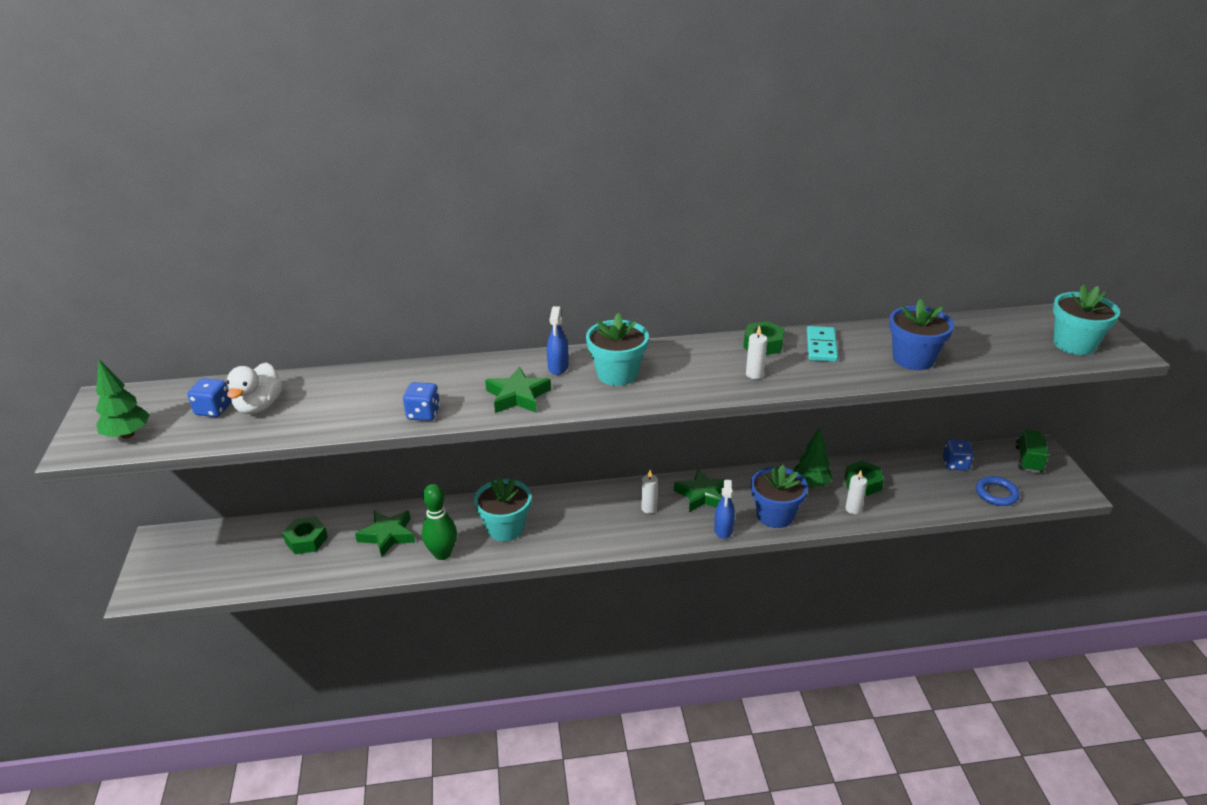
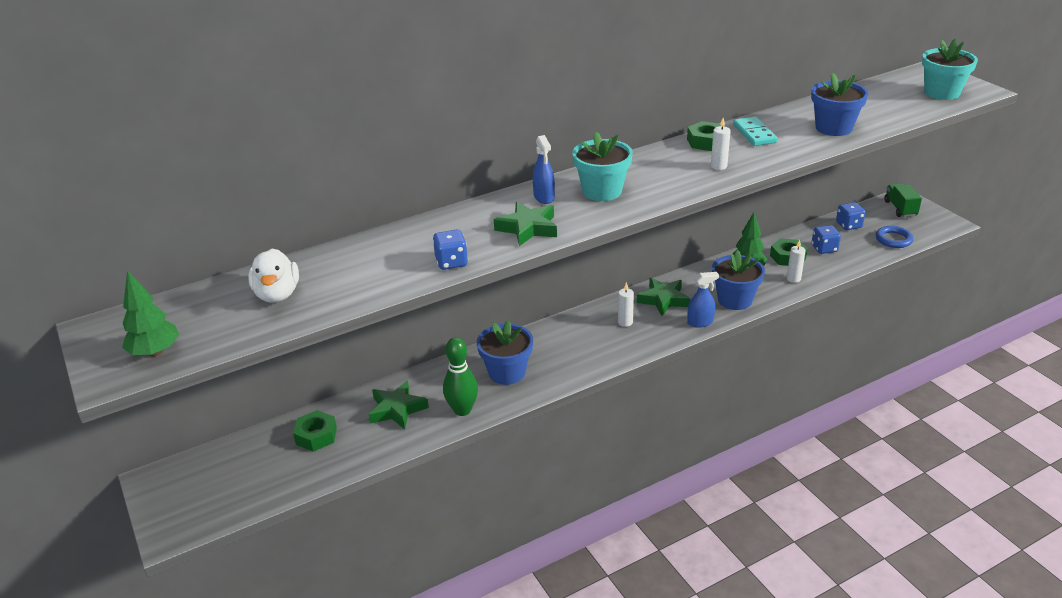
camera: 20 degrees left, 0 degrees up
blue dice [188,378,231,417] -> blue dice moved to [812,225,841,254]
turquoise flower pot [474,477,531,541] -> blue flower pot [477,320,533,385]
blue spray bottle [714,480,735,539] -> blue spray bottle turned 90 degrees counterclockwise [687,272,719,328]

